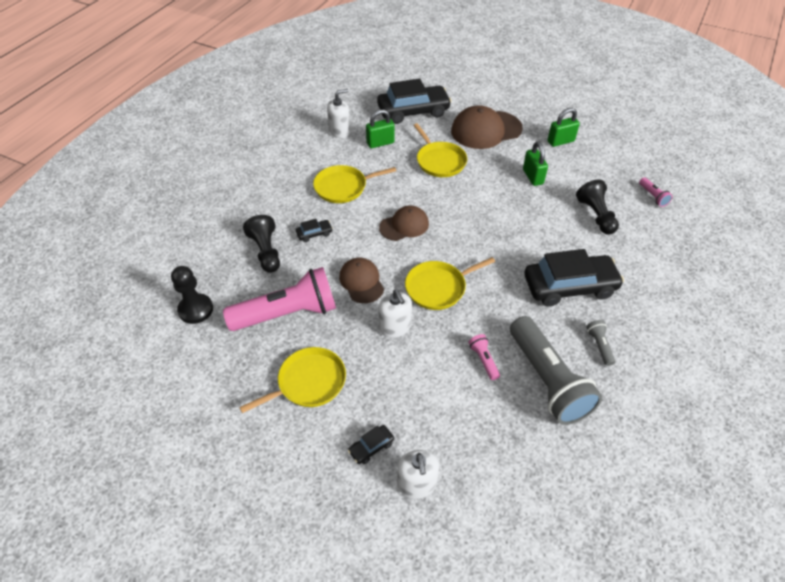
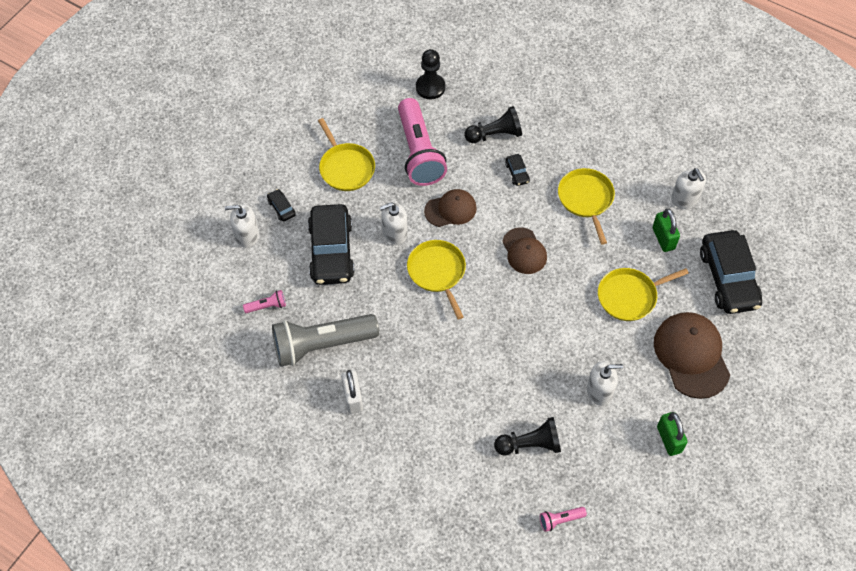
camera: 95 degrees right, 10 degrees up
pink flashlight [468,334,500,380] -> pink flashlight moved to [243,290,286,313]
green padlock [523,141,548,186] -> white soap dispenser [587,362,623,406]
black car [524,249,624,306] -> black car moved to [308,204,355,285]
grey flashlight [586,320,615,366] -> white padlock [341,370,363,414]

